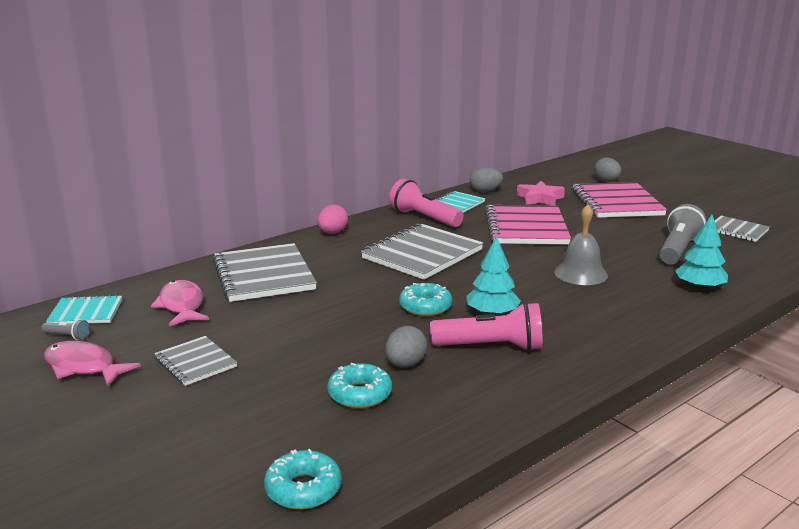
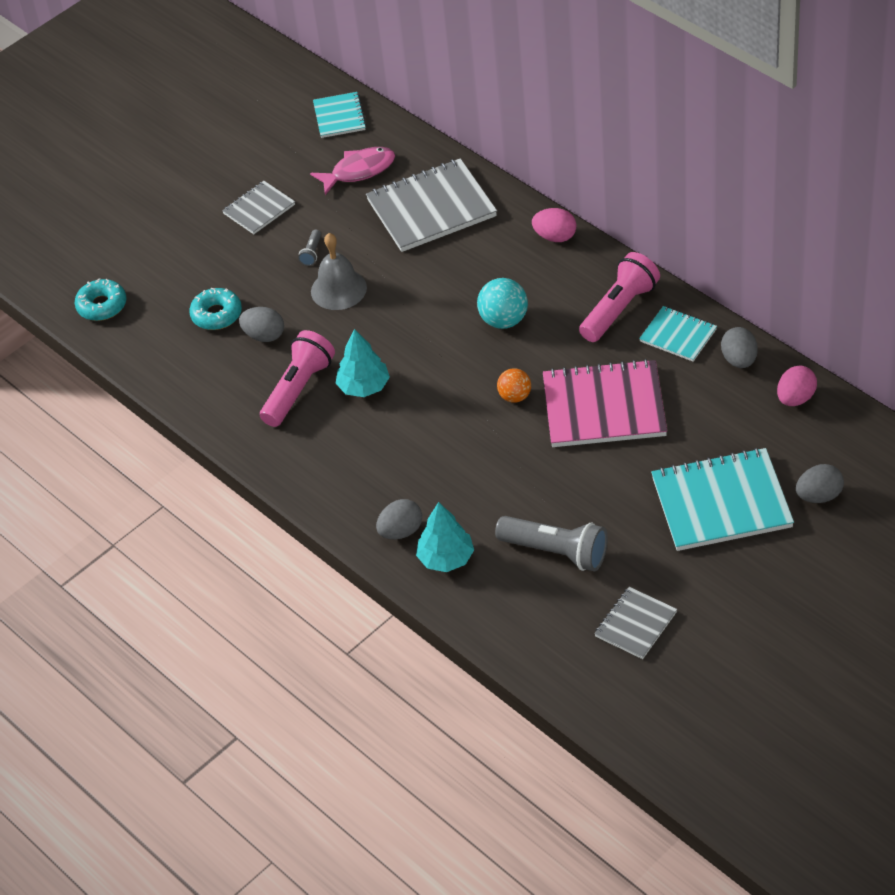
camera: 90 degrees right, 25 degrees up
grey flashlight [42,319,90,340] -> grey flashlight moved to [298,230,321,266]
pink fish [44,341,141,387] -> none
grey notebook [361,224,483,280] -> turquoise ball [477,278,528,329]
turquoise donut [399,283,452,316] -> none
pink flashlight [430,302,543,351] -> pink flashlight turned 150 degrees counterclockwise [260,330,335,427]
pink star [517,181,565,206] -> none
grey bell [554,204,608,285] -> grey bell moved to [311,233,367,310]
pink notebook [572,182,667,218] -> turquoise notebook [651,448,794,551]
none -> grey egg [376,499,422,539]
none -> orange ball [497,368,531,403]
none -> pink egg [777,366,817,406]

